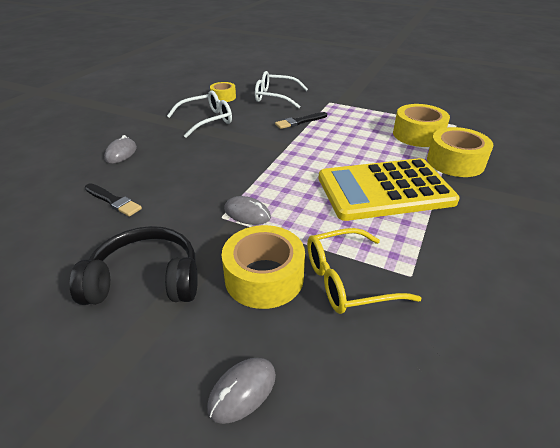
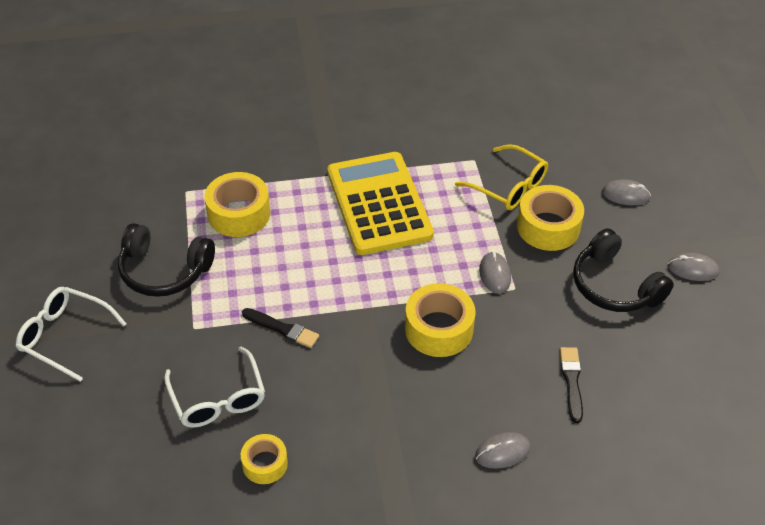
camera: 125 degrees left, 10 degrees up
white glasses [167,90,232,138] -> white glasses moved to [16,287,127,382]
yellow calculator [319,158,460,221] -> yellow calculator turned 150 degrees counterclockwise [327,152,434,255]
yellow tape [427,127,493,177] -> yellow tape moved to [405,283,475,357]
none -> black headphones [118,223,215,297]
none -> grey mouse [668,253,720,281]

